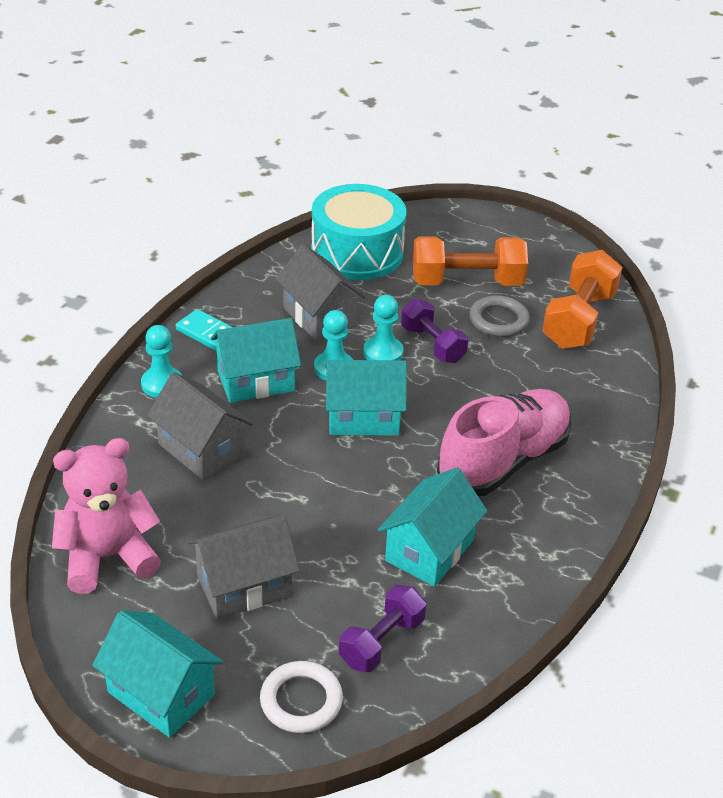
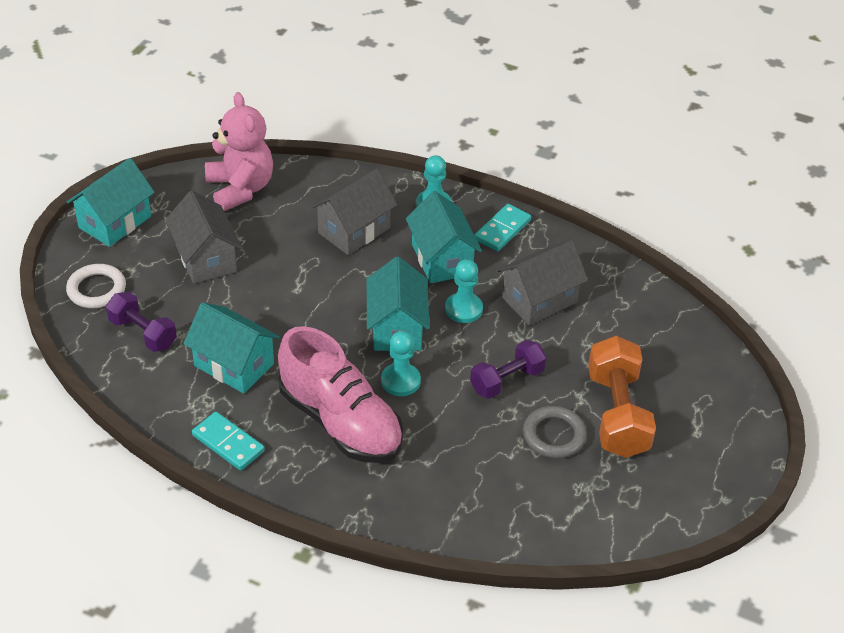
camera: 90 degrees right, 5 degrees up
turquoise drum [311,184,407,280] -> none
turquoise pawn [363,295,403,360] -> turquoise pawn moved to [381,331,421,396]
orange dumbbell [542,250,622,349] -> none
none -> turquoise domino [192,412,265,471]

